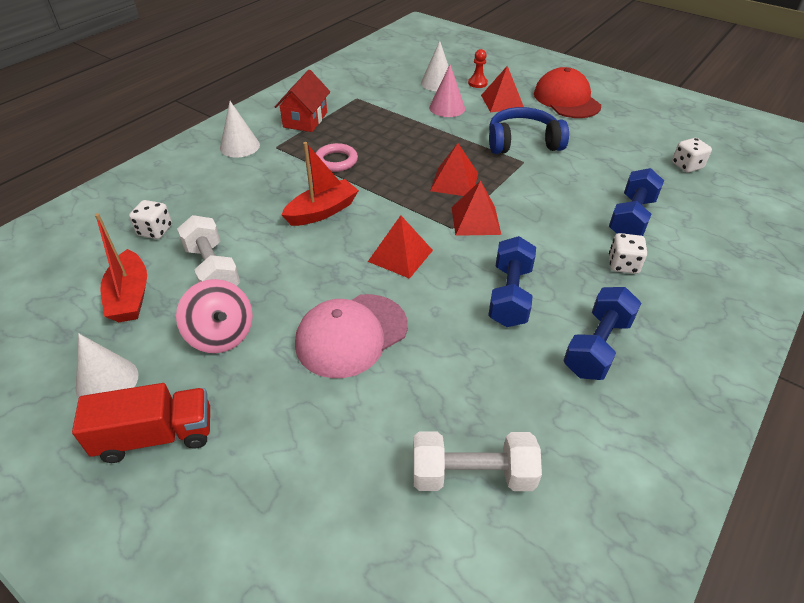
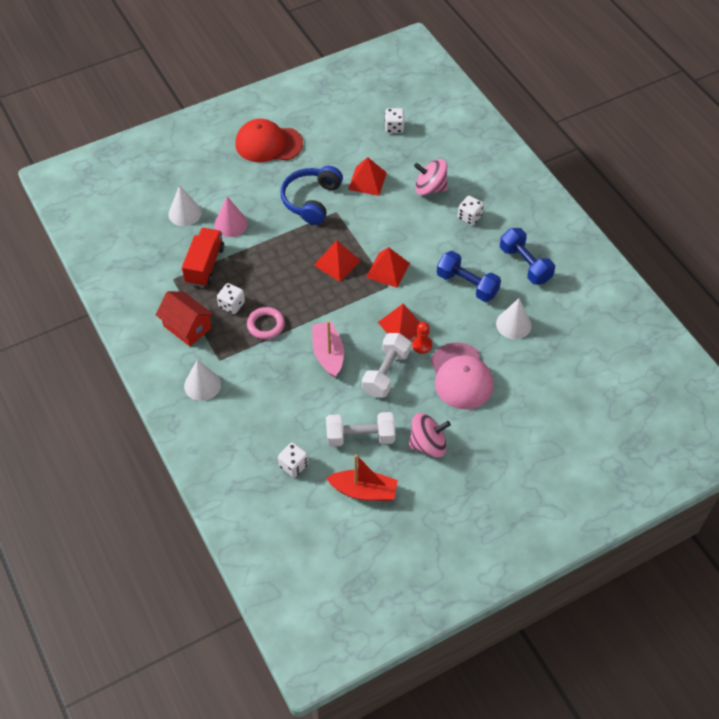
camera: 65 degrees left, 10 degrees up
red truck [72,383,210,463] -> red truck moved to [182,228,224,287]
white cone [76,333,138,399] -> white cone moved to [496,298,532,339]
red boat [282,142,359,226] -> pink boat [312,321,344,378]
white dumbbell [413,432,542,491] -> white dumbbell moved to [362,333,411,398]
red pawn [468,49,488,88] -> red pawn moved to [412,322,432,354]
red pyramid [481,66,524,112] -> red pyramid moved to [348,157,387,196]
blue dumbbell [609,168,664,236] -> pink spinning top [414,159,448,195]
none -> white dice [217,283,245,314]

